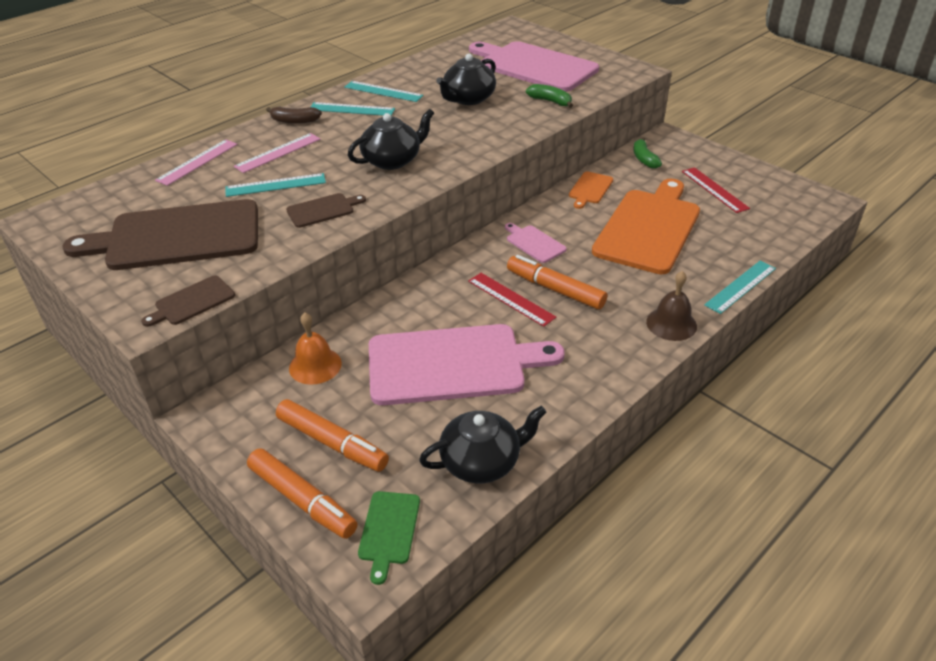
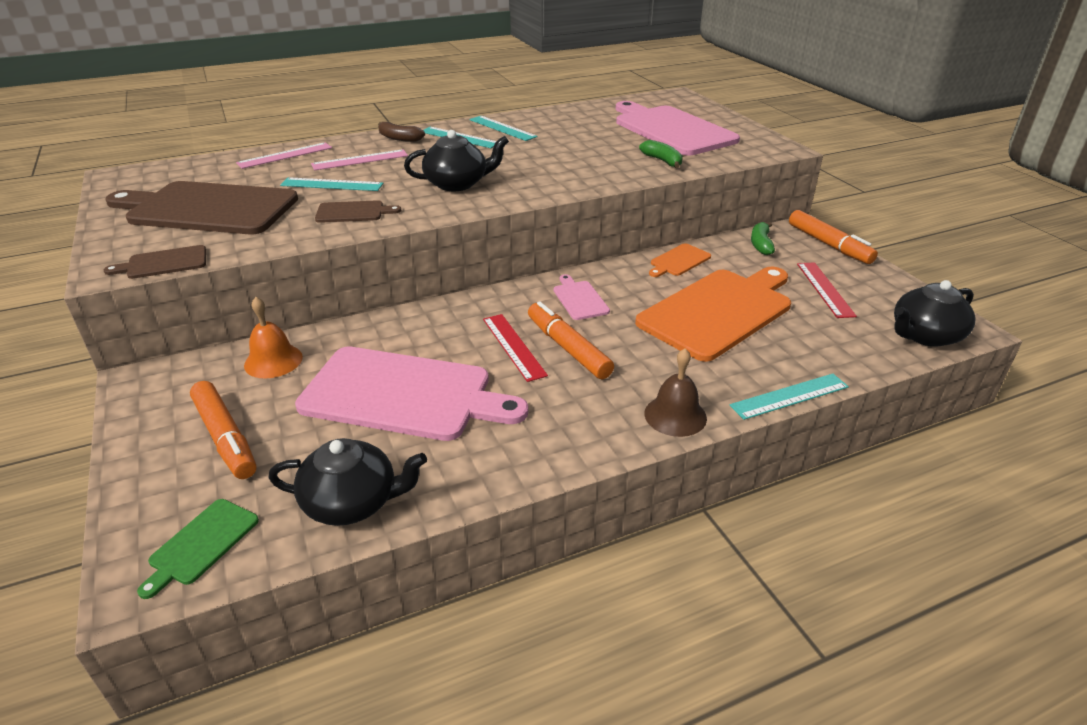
camera: 20 degrees right, 5 degrees down
orange marker [247,448,358,539] -> orange marker moved to [789,210,878,264]
black teapot [436,54,496,105] -> black teapot moved to [894,280,975,347]

